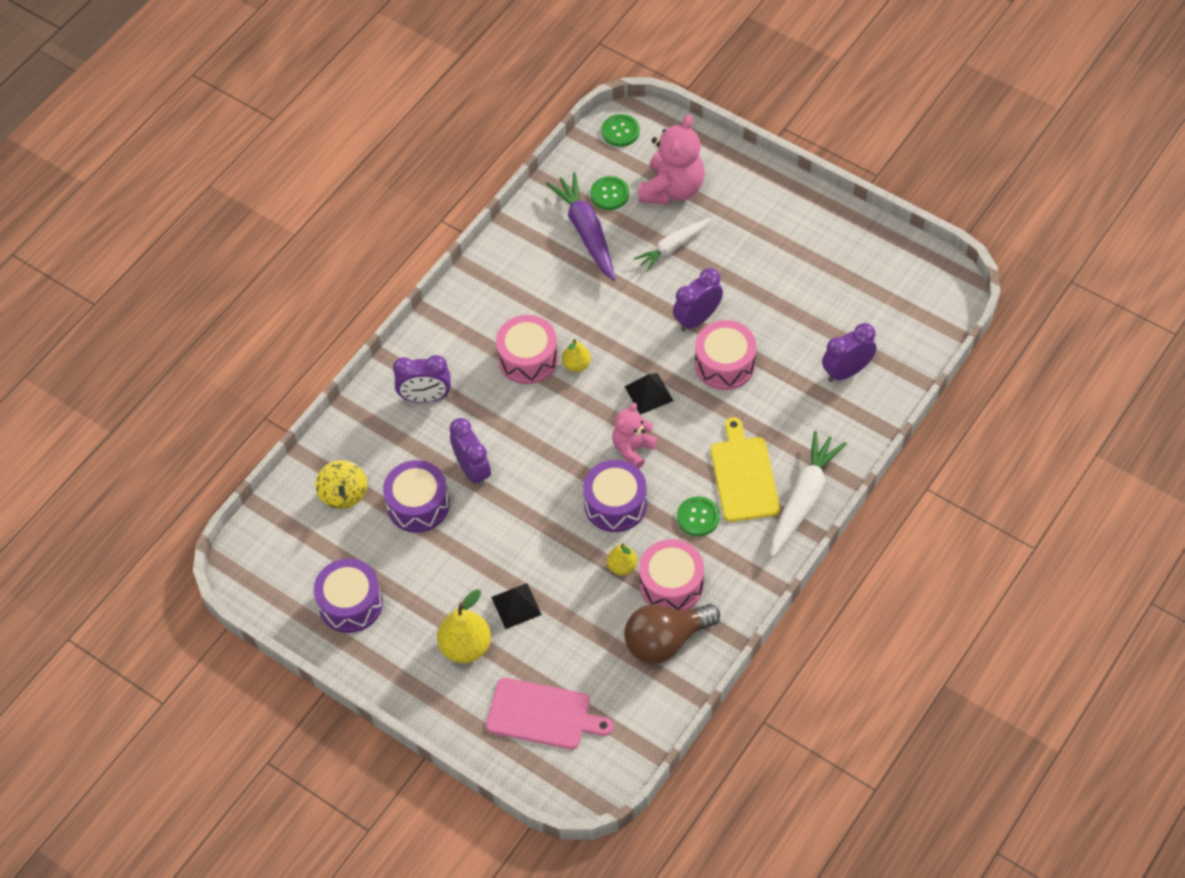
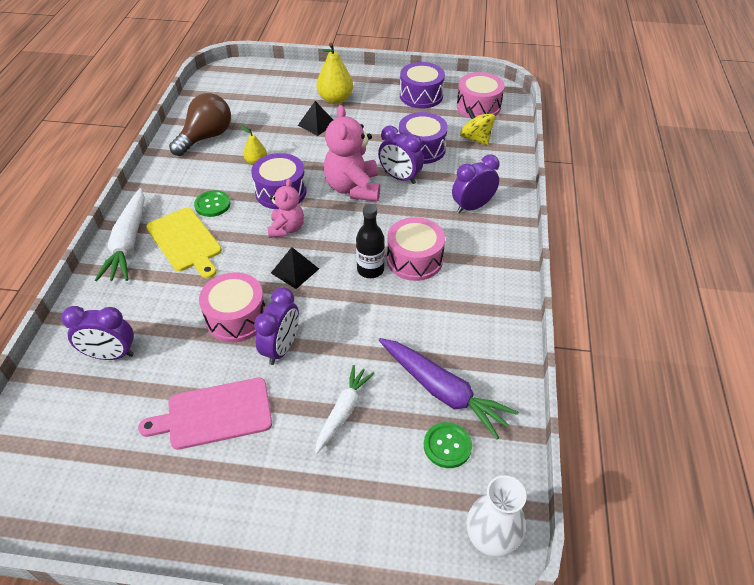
camera: 150 degrees right, 10 degrees down
pink cutting board [486,678,613,749] -> pink cutting board moved to [138,378,272,450]
yellow pear [562,339,591,372] -> black bottle [356,204,385,278]
green button [601,114,640,147] -> white vase [466,475,526,557]
pink teddy bear [638,115,705,205] -> pink teddy bear moved to [323,105,380,201]
pink drum [639,539,704,611] -> pink drum moved to [457,72,505,118]
purple clock [822,323,877,382] -> purple clock turned 60 degrees clockwise [61,306,134,360]

